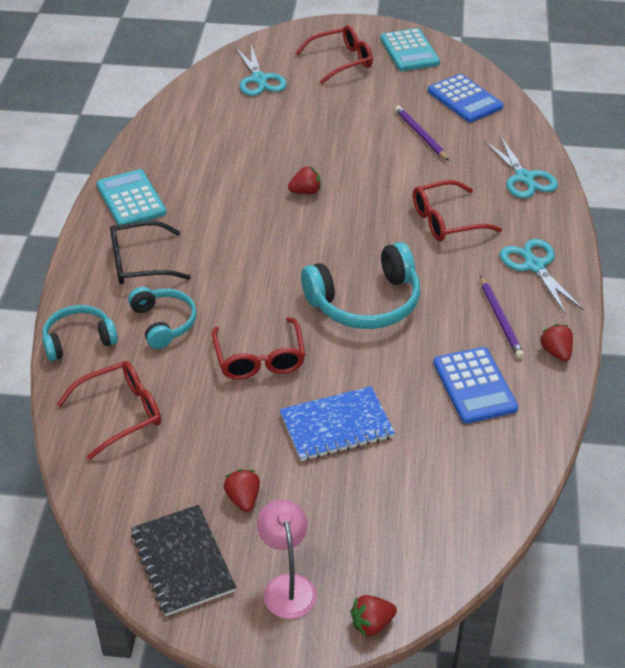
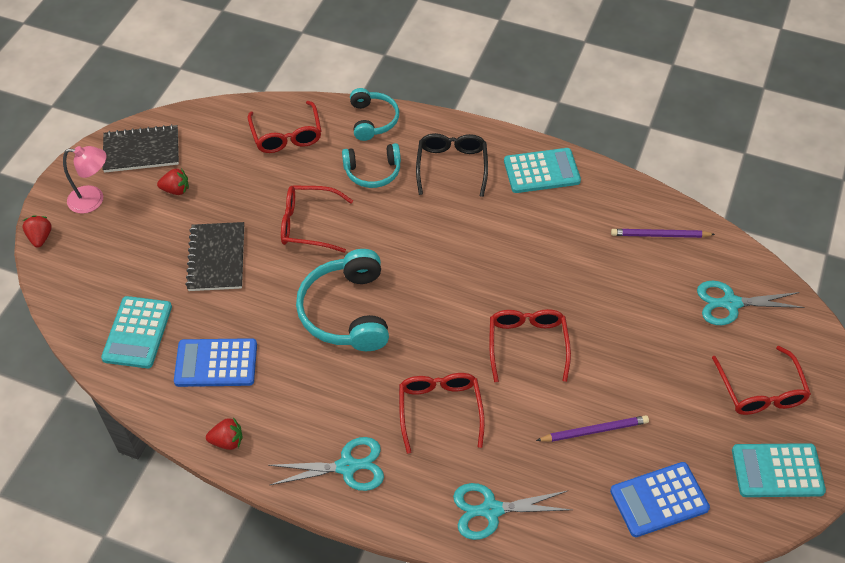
camera: 105 degrees right, 10 degrees up
blue notebook [280,386,395,461] -> black notebook [185,222,244,291]
red strawberry [288,166,321,194] -> none
purple pencil [480,276,524,359] -> purple pencil moved to [611,229,715,238]
none -> turquoise calculator [101,296,172,368]
none -> red glasses [489,309,571,382]

